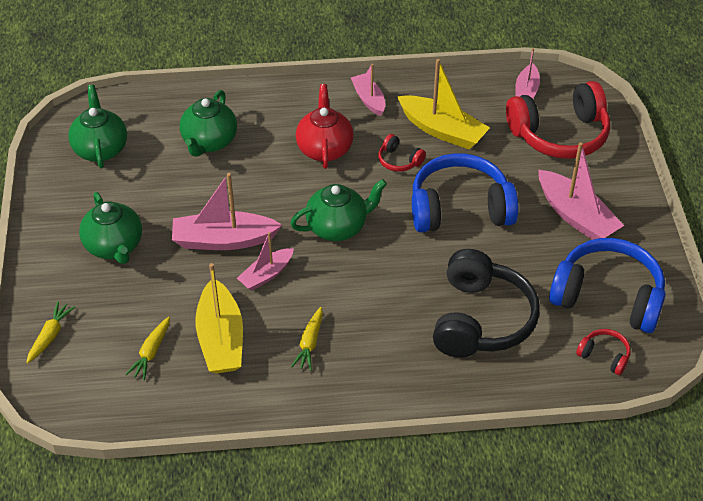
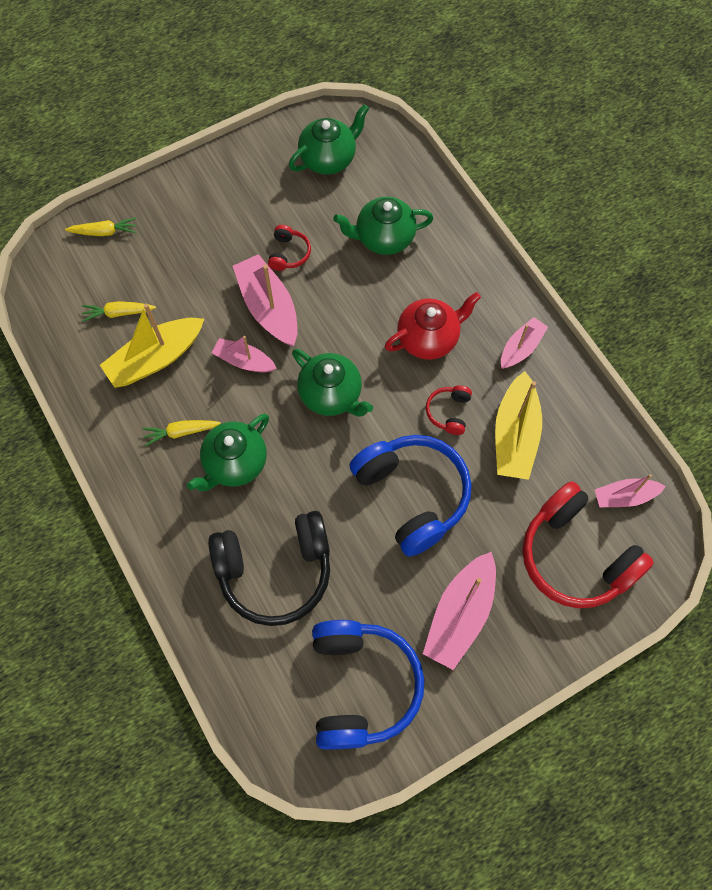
camera: 65 degrees right, 20 degrees up
green teapot [79,192,142,264] -> green teapot moved to [187,414,269,491]
red headphones [576,329,631,375] -> red headphones moved to [268,225,311,271]

